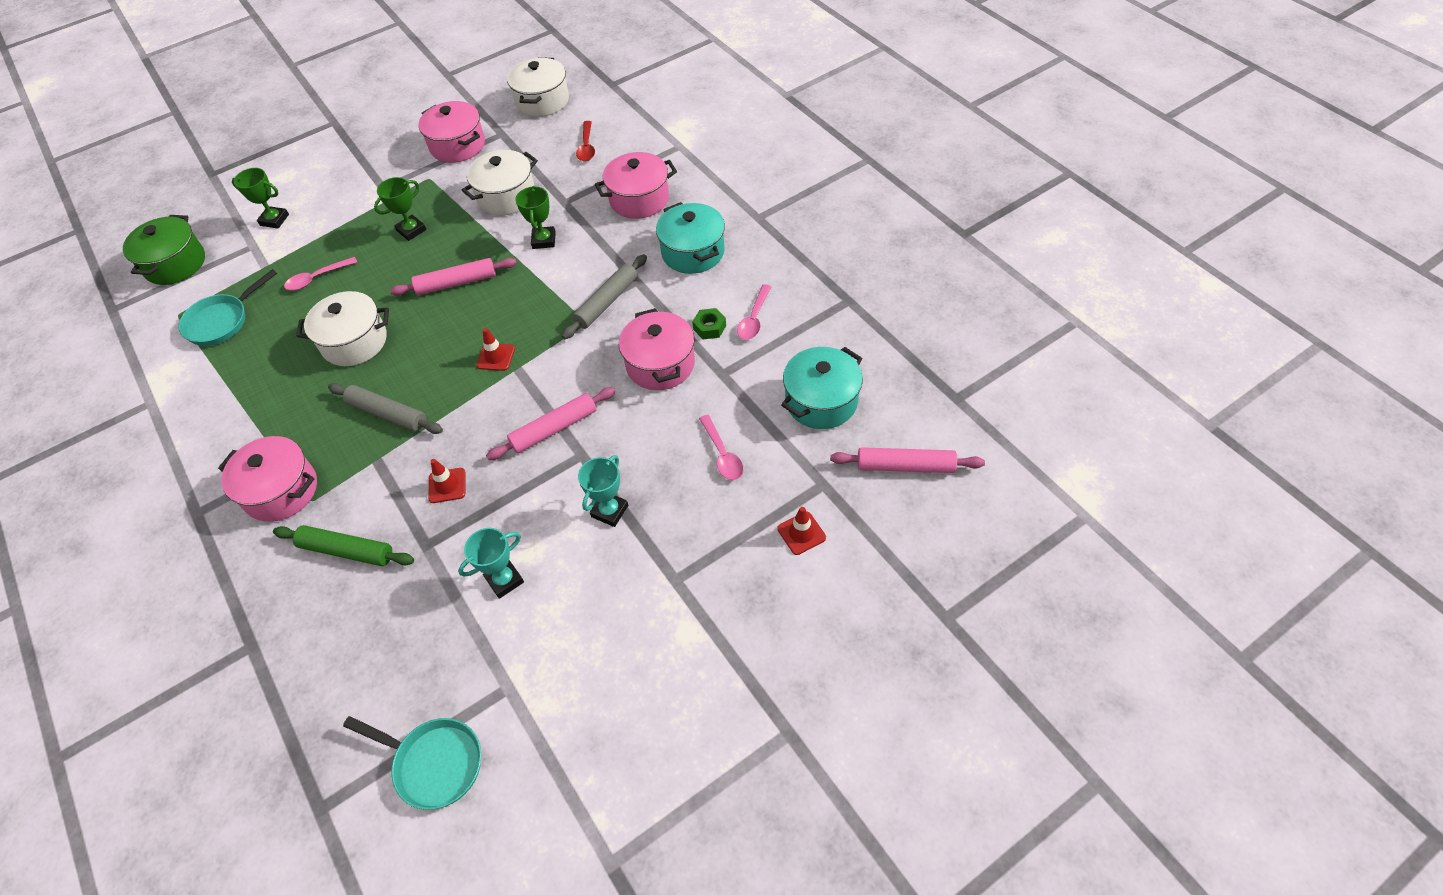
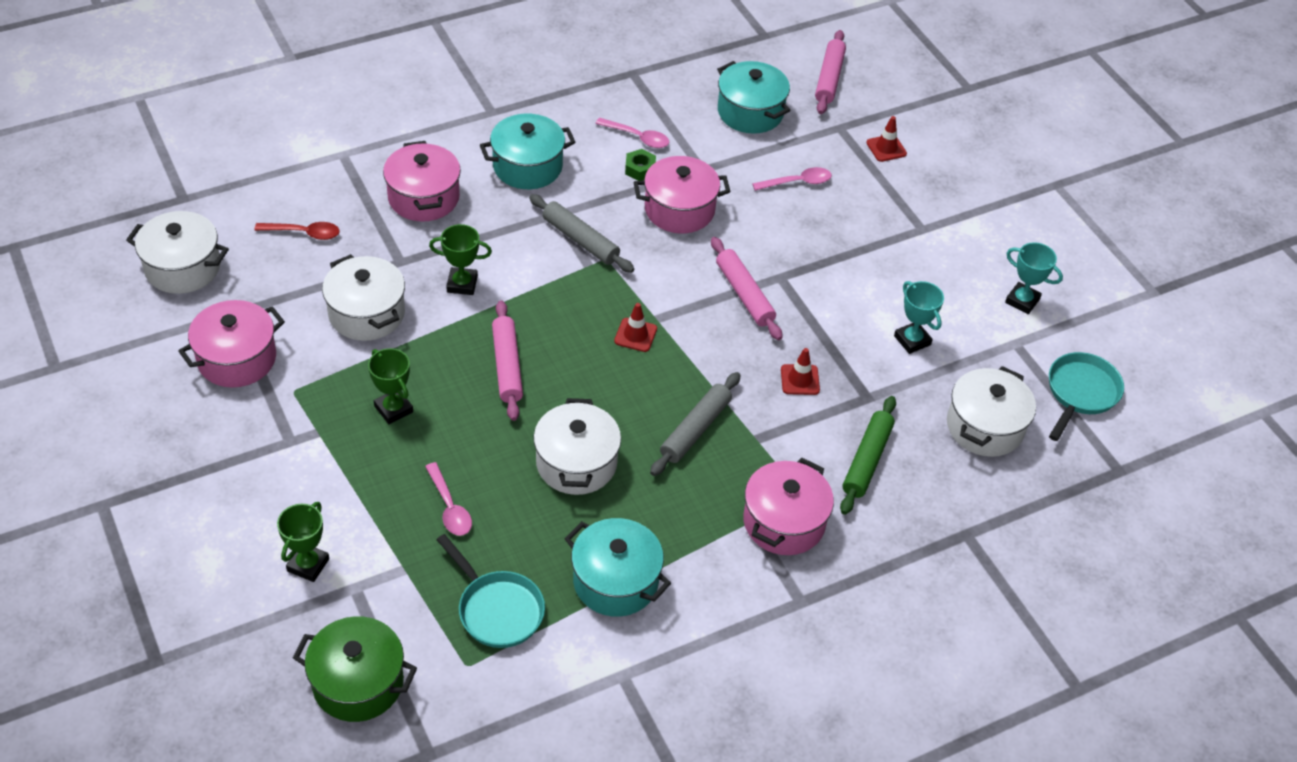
camera: 90 degrees left, 5 degrees down
turquoise trophy [578,455,628,527] -> turquoise trophy moved to [1005,242,1063,314]
none -> turquoise pot [564,518,671,617]
none -> white pot [947,366,1036,457]

